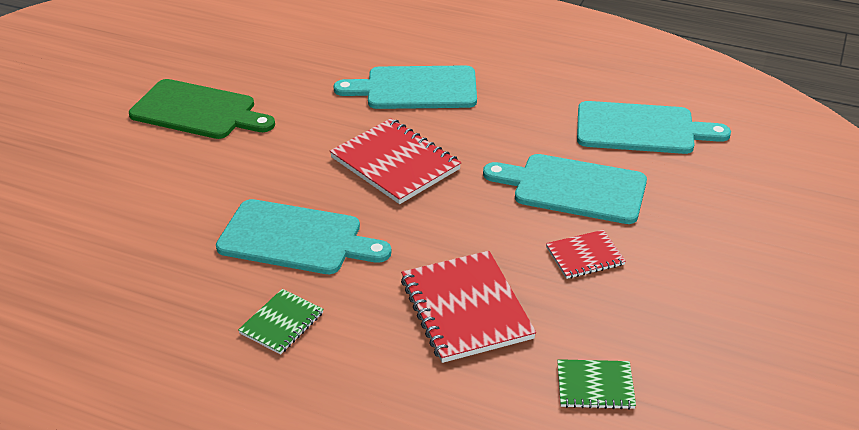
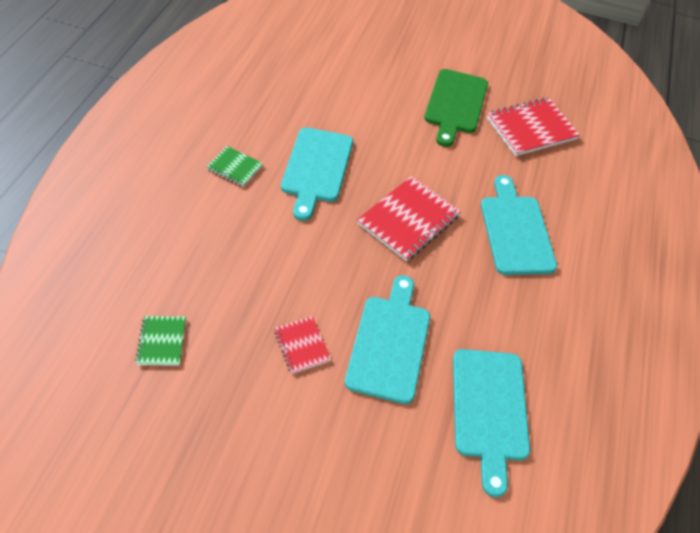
camera: 80 degrees right, 15 degrees up
red notebook [401,251,536,363] -> red notebook moved to [487,98,580,156]

